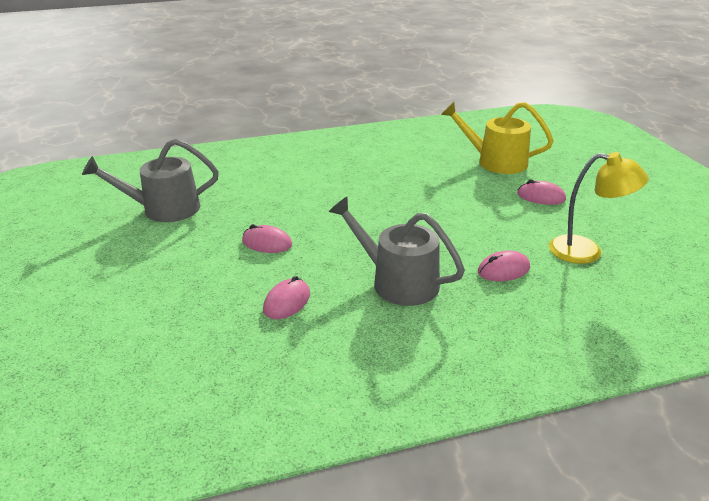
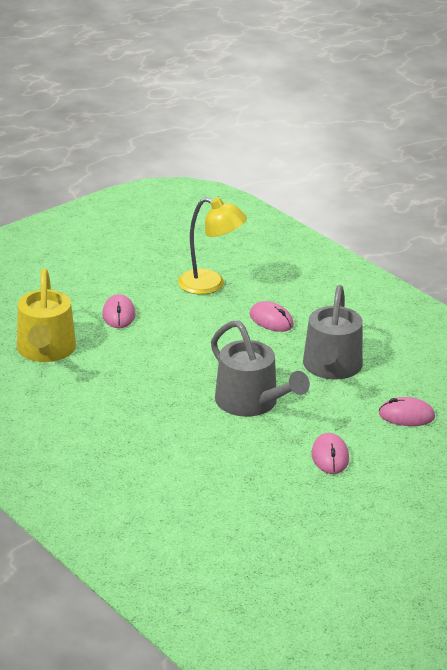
camera: 115 degrees left, 0 degrees up
grey watering can [82,139,219,222] -> grey watering can moved to [211,320,310,417]
yellow lamp [549,152,649,264] -> yellow lamp turned 120 degrees clockwise [178,197,247,295]

